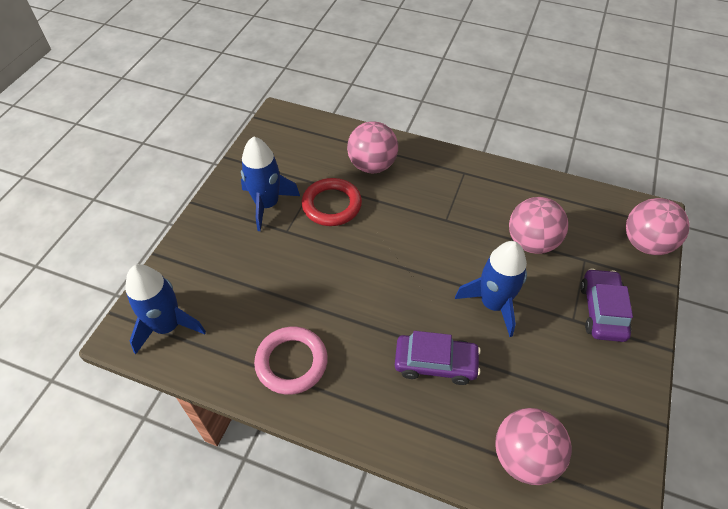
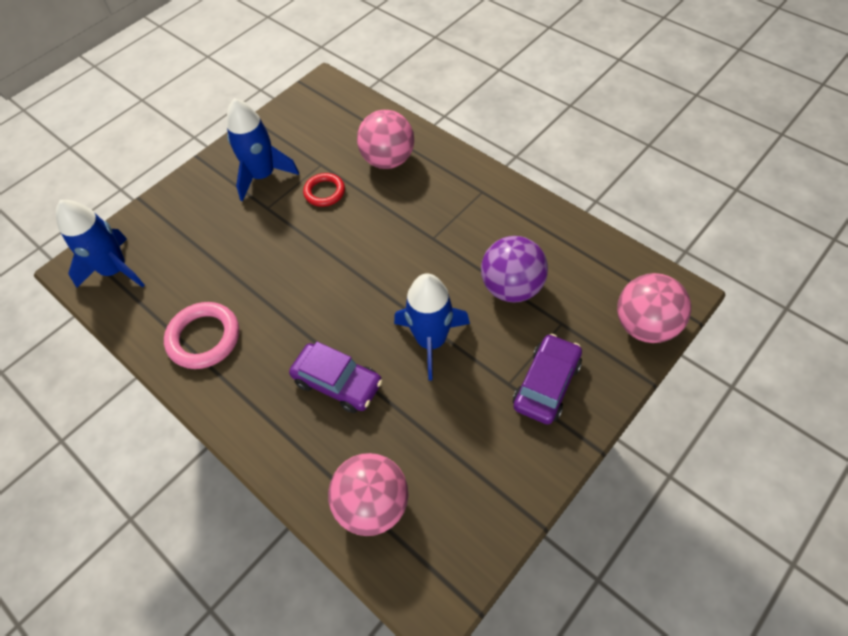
camera: 25 degrees right, 5 degrees up
red ring [302,178,362,226] -> red ring [303,173,345,207], size x0.64
pink ball [509,197,568,254] -> purple ball [481,236,548,303]

